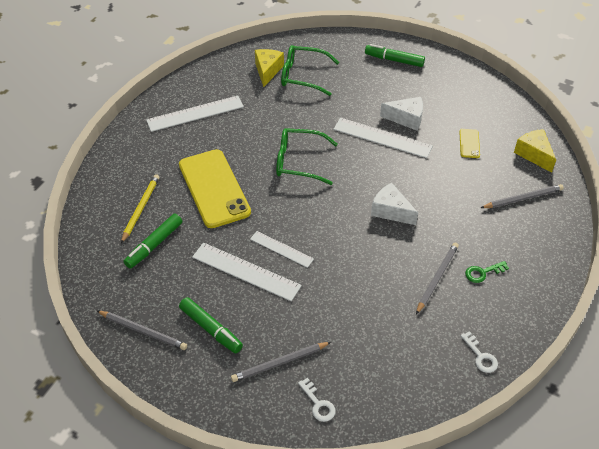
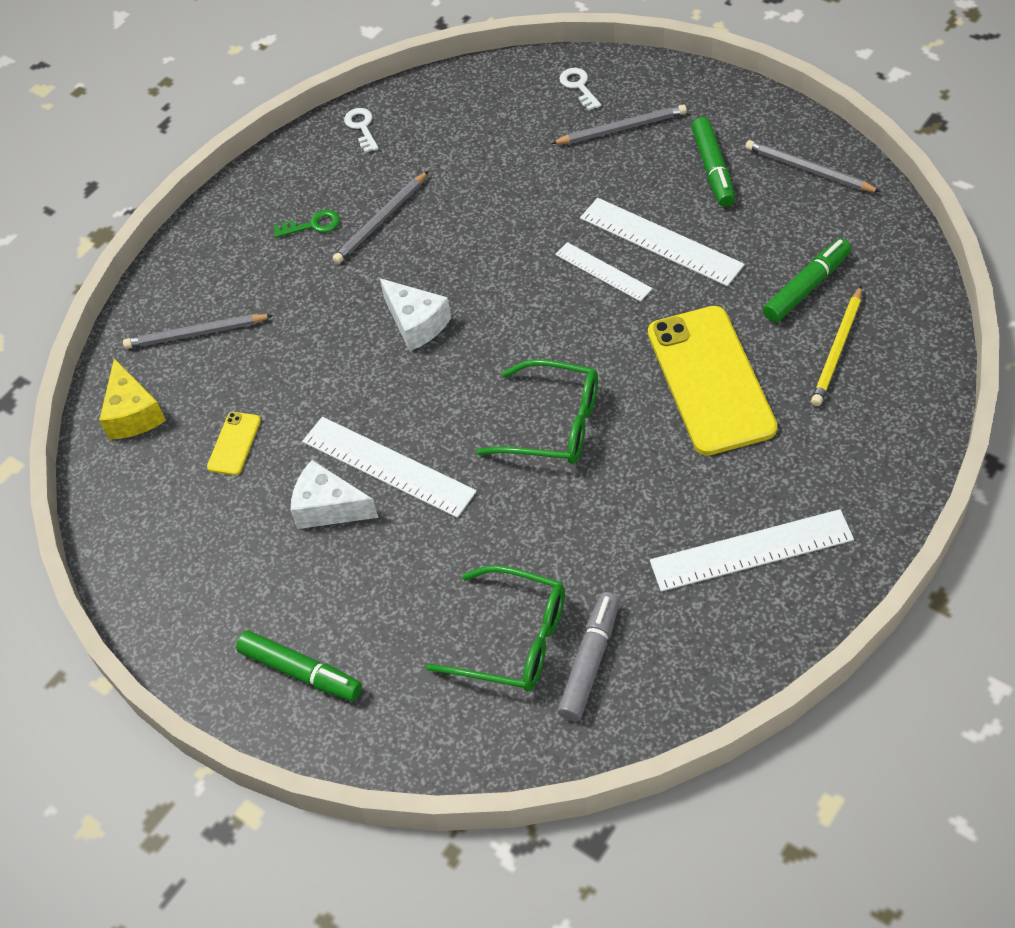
camera: 165 degrees left, 5 degrees up
green marker [179,297,243,353] -> green marker turned 150 degrees counterclockwise [691,117,735,207]
yellow cheese [255,49,284,87] -> grey marker [557,592,620,721]

